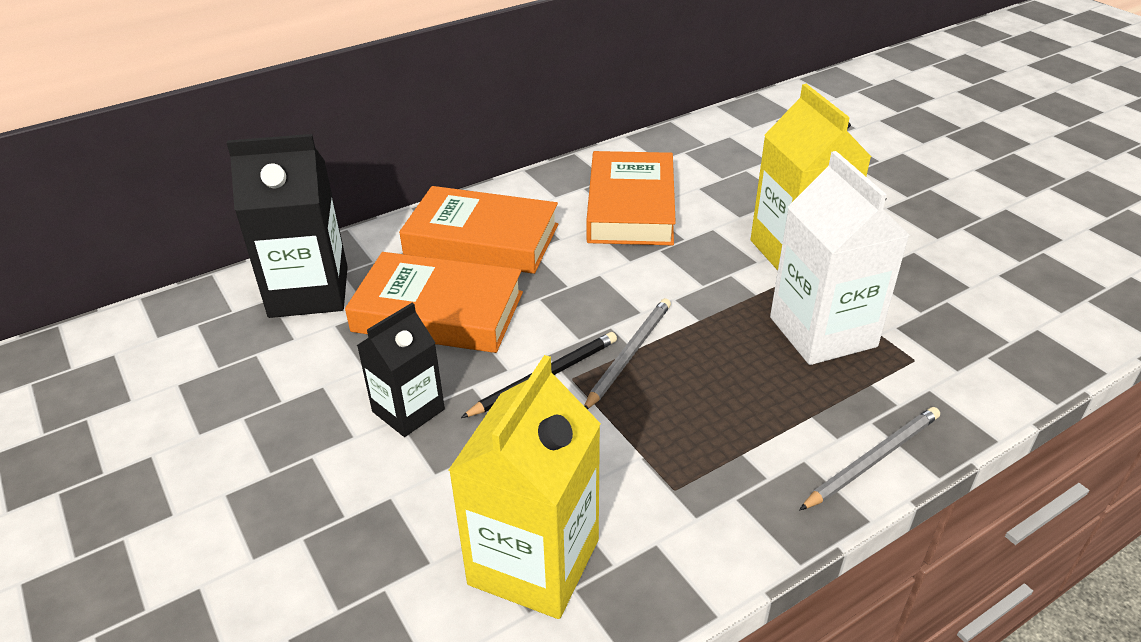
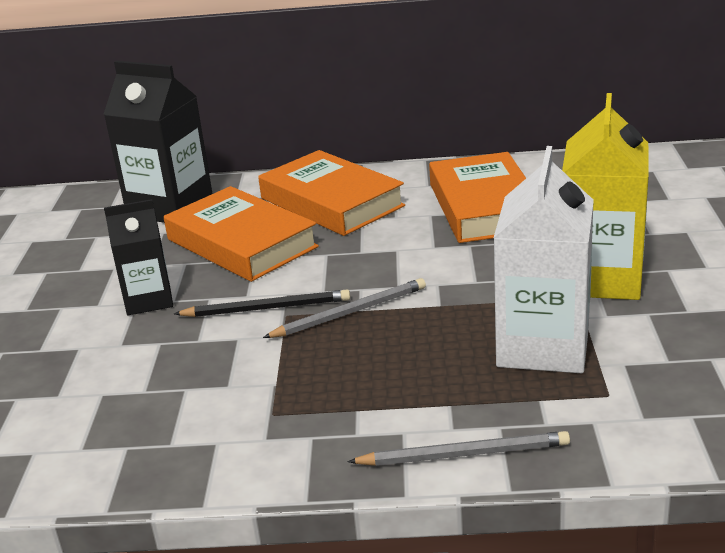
camera: 35 degrees right, 10 degrees down
yellow carton [448,355,601,619] -> none
orange book [586,151,676,245] -> orange book turned 45 degrees counterclockwise [429,152,526,243]

